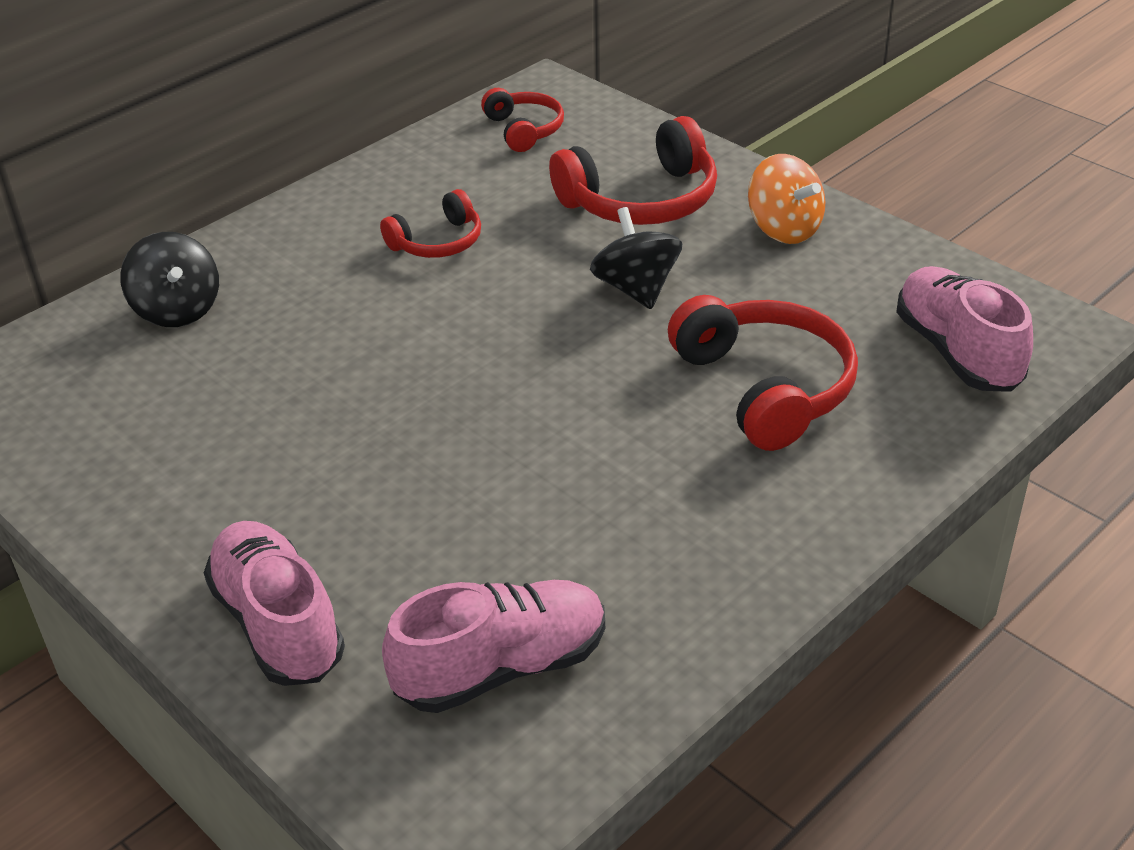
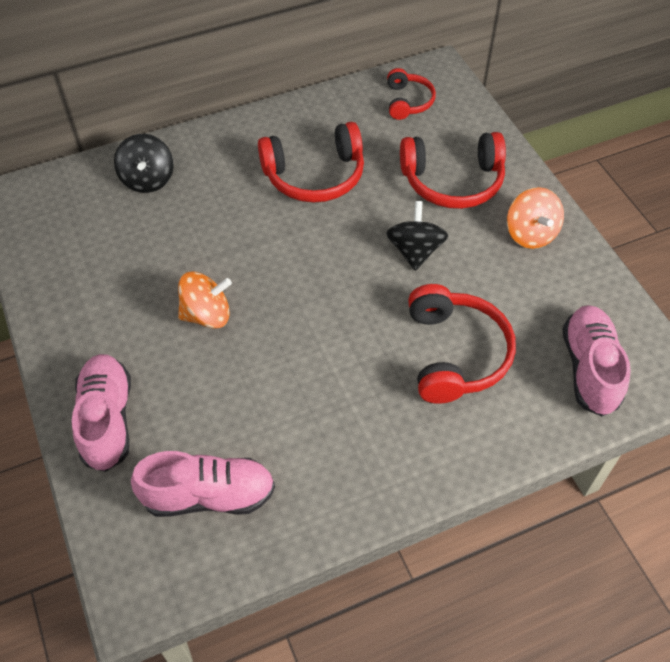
camera: 20 degrees right, 15 degrees up
red headphones [380,189,481,258] -> red headphones [258,122,364,203], size x1.72
none -> orange spinning top [178,271,232,329]

